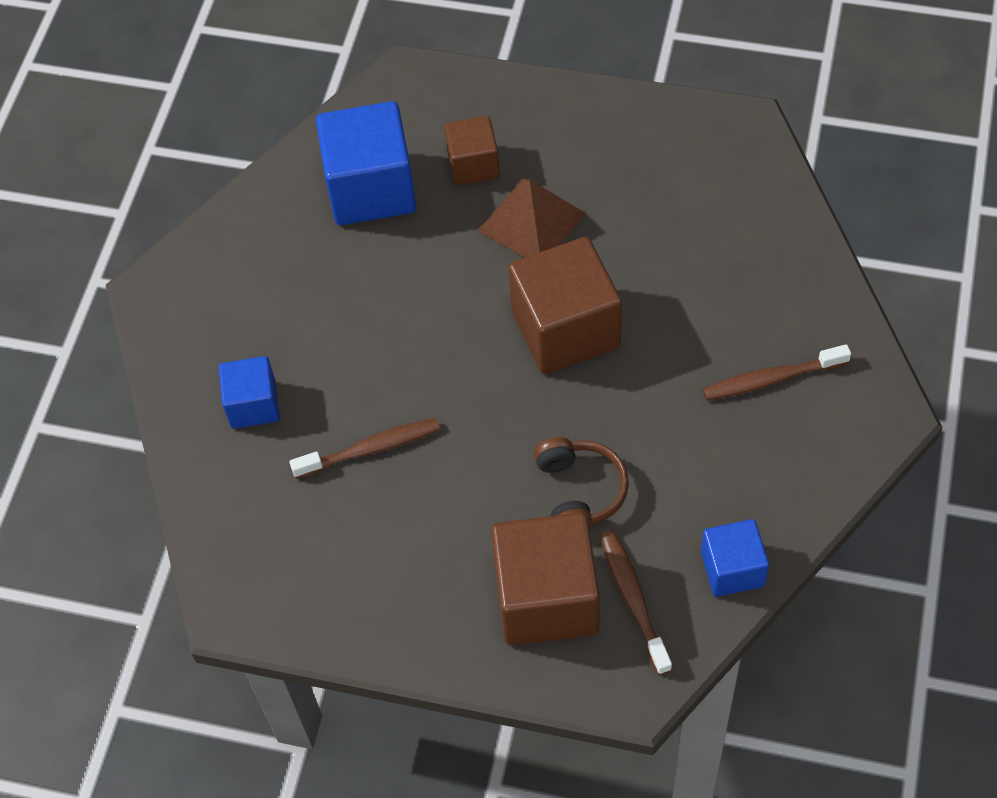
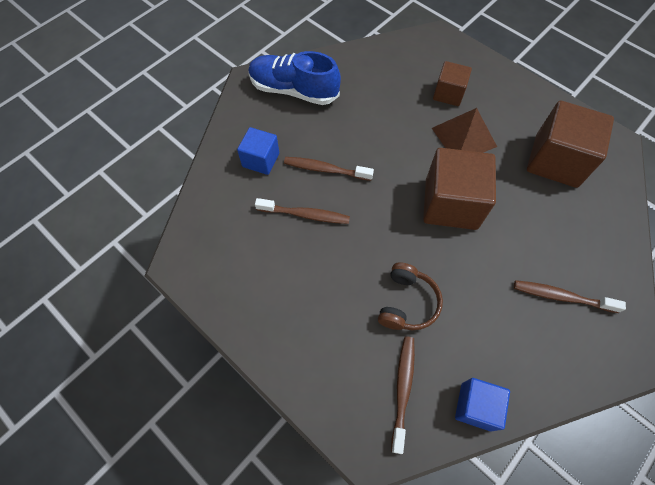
camera: 25 degrees right, 5 degrees up
blue cube [316,101,416,225] -> none
brown cube [491,513,600,646] -> brown cube moved to [527,101,614,188]
none -> blue shoe [248,51,341,105]
none -> brown toothbrush [284,157,374,181]

